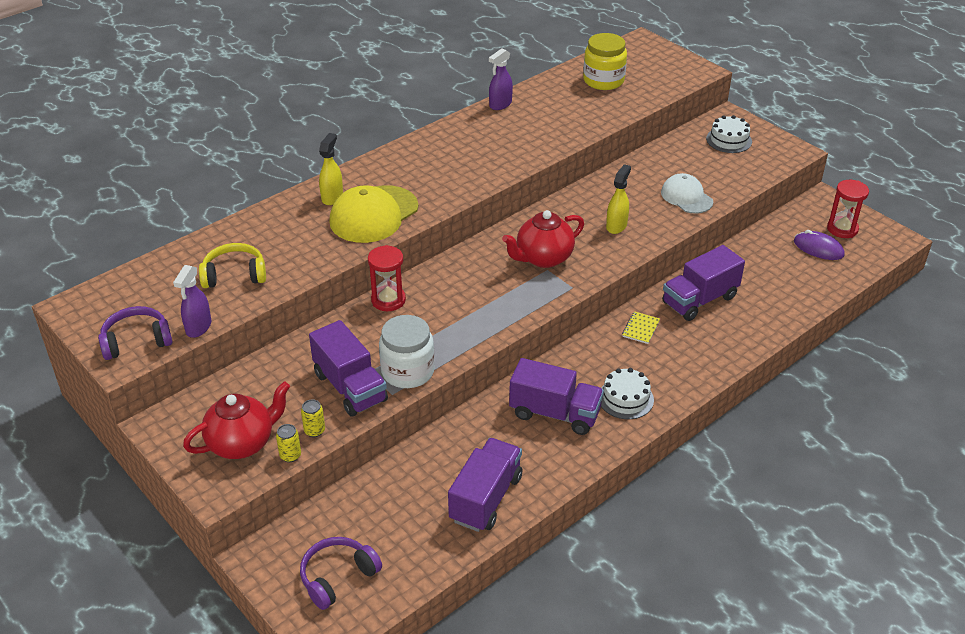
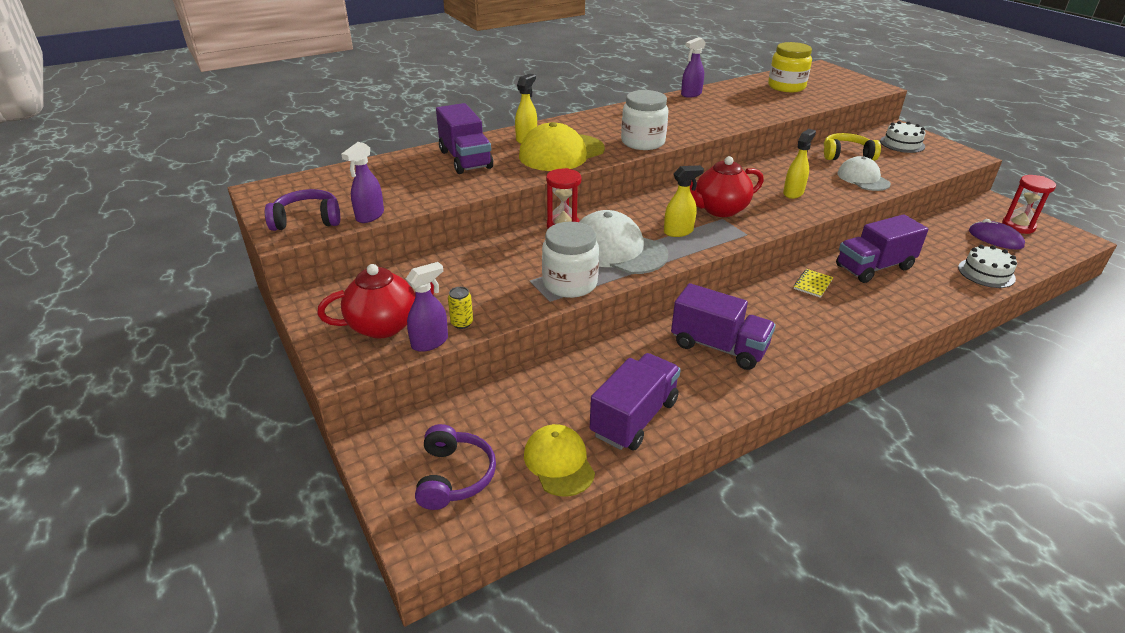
camera: 10 degrees right, 5 degrees down
yellow headphones [199,243,266,288] -> yellow headphones moved to [824,133,881,161]
yellow can [276,424,301,462] -> purple spray bottle [406,262,448,352]
purple headphones [300,537,382,610] -> purple headphones turned 120 degrees clockwise [415,424,496,510]
purple truck [309,320,388,417] -> purple truck moved to [436,103,493,174]
white cake [601,368,654,419] -> white cake moved to [958,245,1017,288]
none -> yellow cap [524,424,595,496]
none -> white cap [579,210,668,274]
none -> white jar [621,90,669,150]
none -> yellow spray bottle [664,165,704,237]

